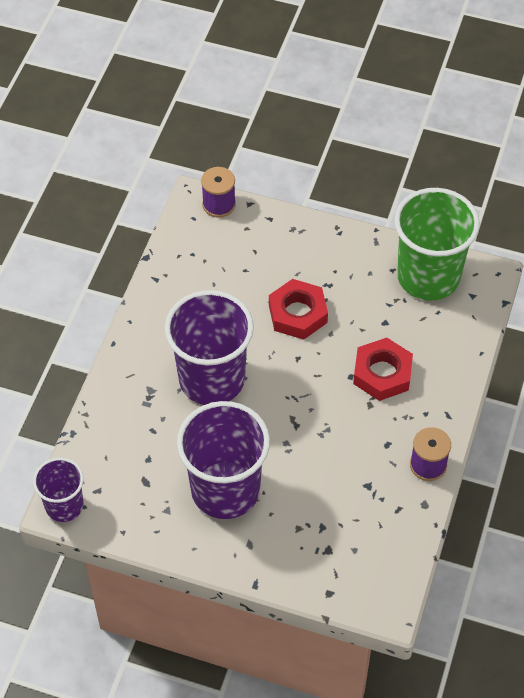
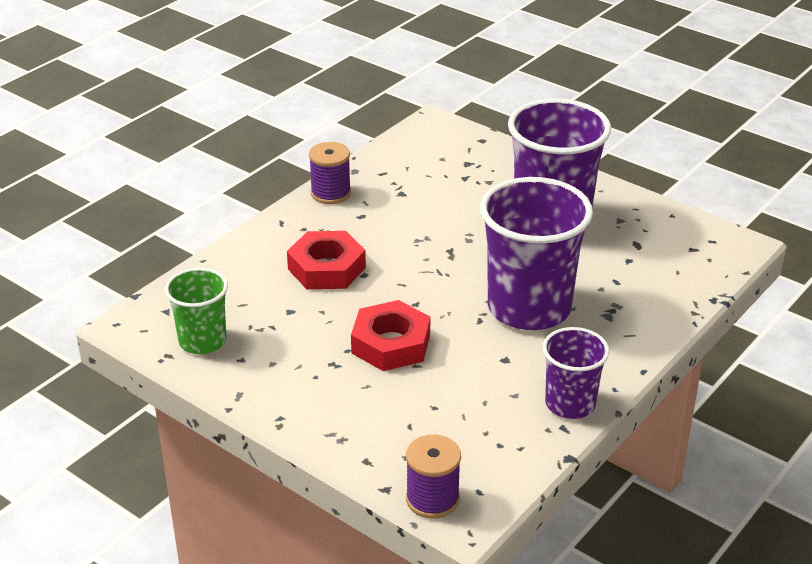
camera: 160 degrees left, 20 degrees down
purple cup [33,458,84,522] -> purple cup moved to [543,327,609,419]
green cup [394,188,480,300] -> green cup [165,268,228,354], size x0.55

